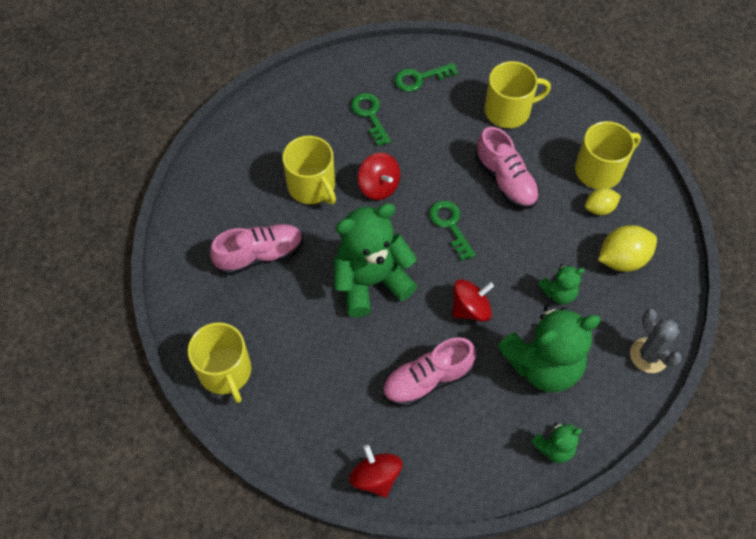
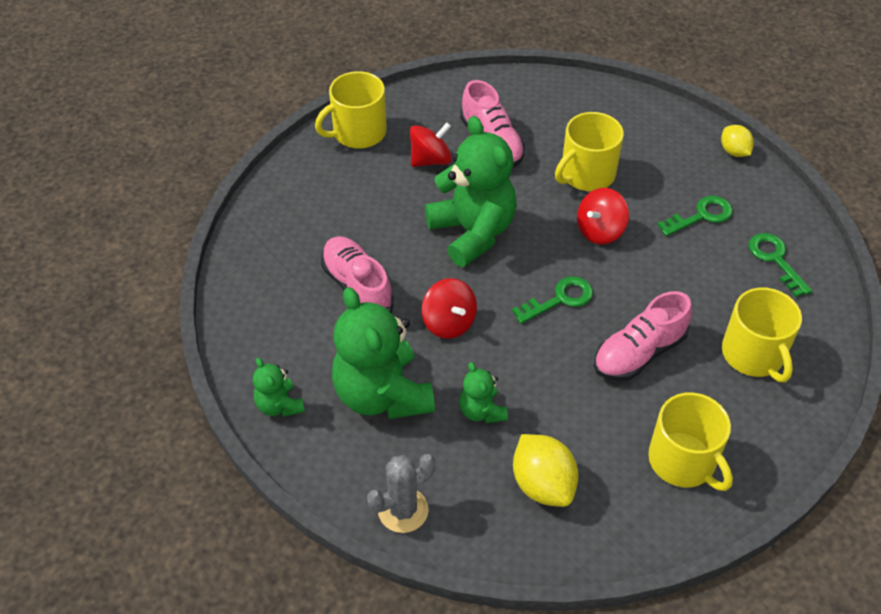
camera: 85 degrees right, 10 degrees down
red spinning top [349,445,402,498] -> red spinning top moved to [410,122,452,167]
yellow lemon [585,188,621,215] -> yellow lemon moved to [721,125,754,157]

